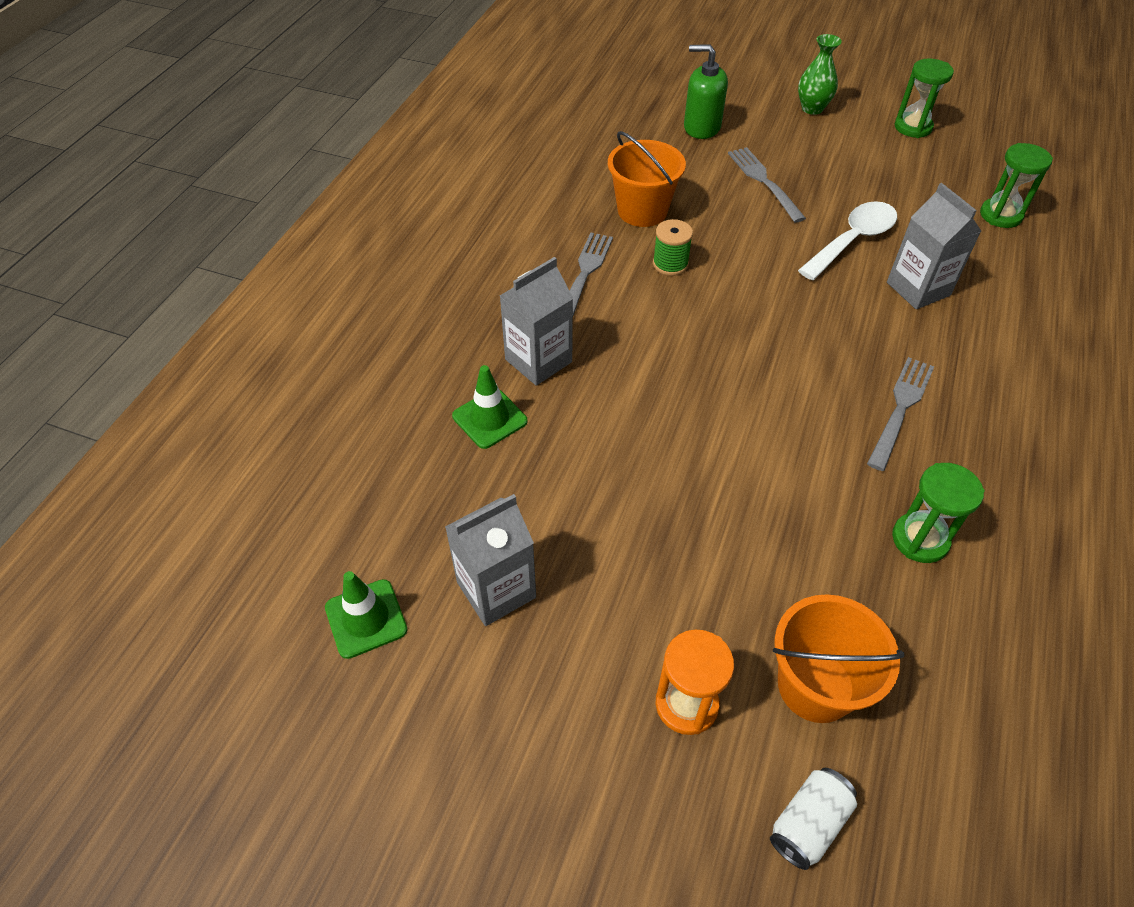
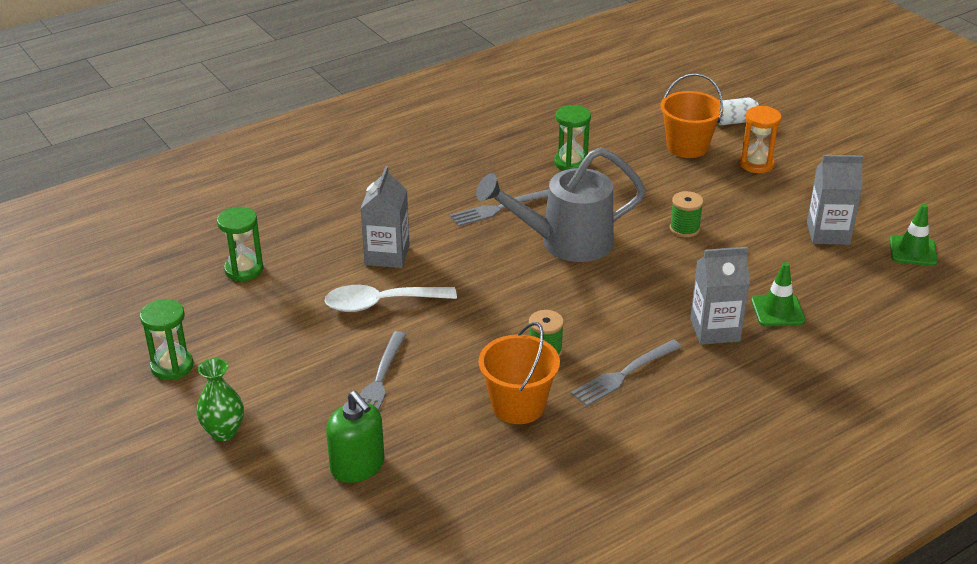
camera: 145 degrees left, 15 degrees down
none -> grey watering can [476,147,646,262]
none -> green spool [670,191,704,237]

